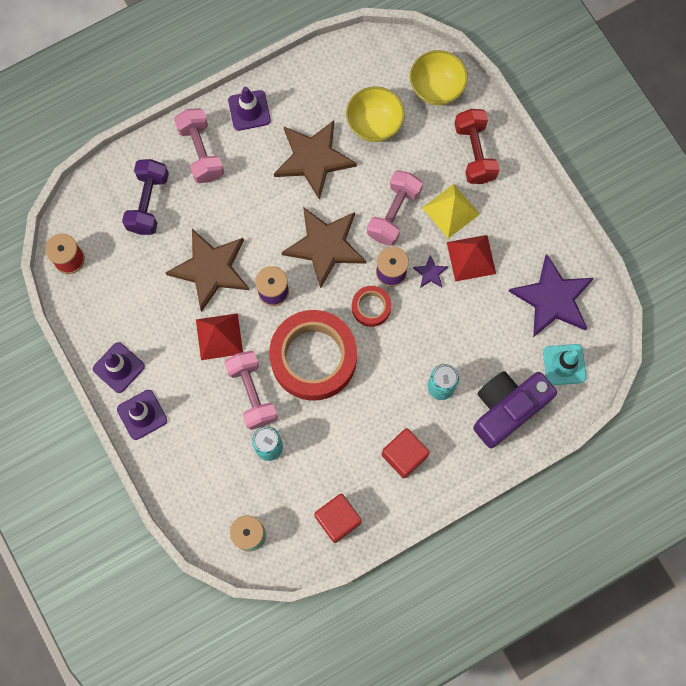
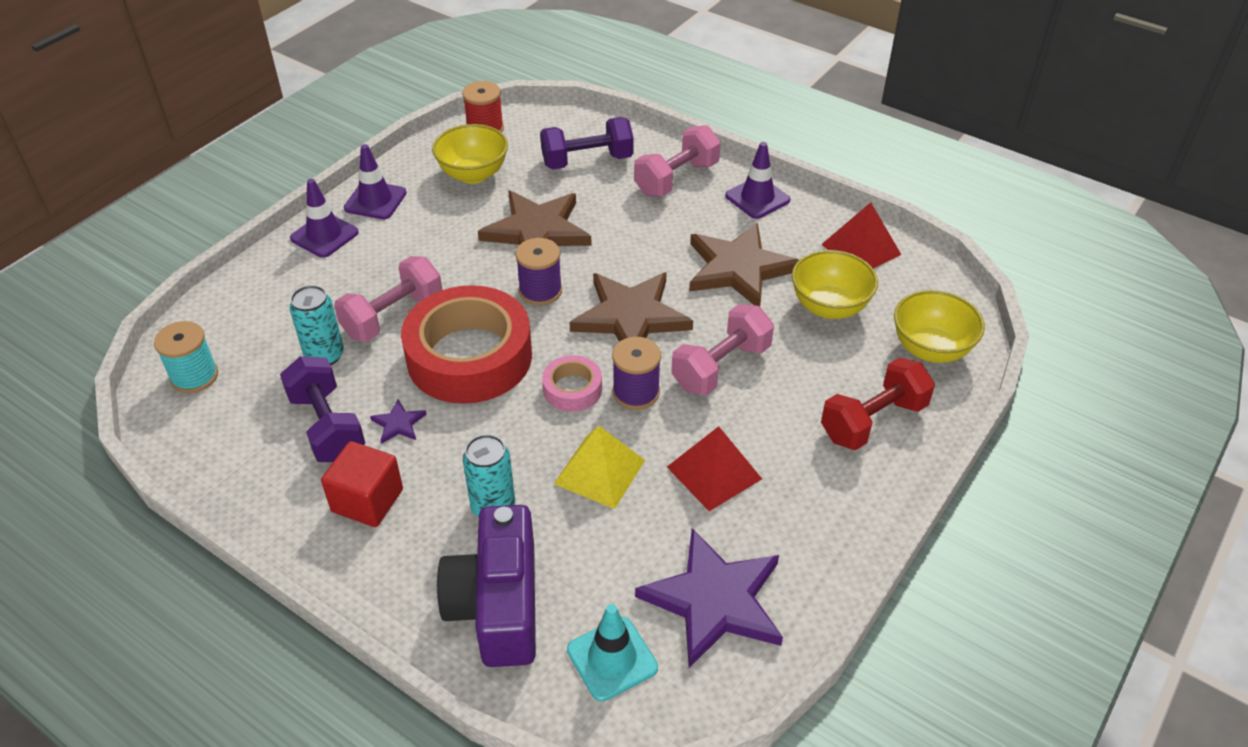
camera: 65 degrees right, 30 degrees down
red pyramid [196,313,243,360] -> red pyramid moved to [821,202,901,268]
red cube [314,494,362,543] -> none
red tape [352,286,391,327] -> pink tape [542,355,602,412]
pink dumbbell [367,170,423,246] -> pink dumbbell turned 45 degrees counterclockwise [671,304,774,396]
purple star [413,255,448,288] -> purple star moved to [370,400,427,444]
yellow pyramid [422,184,480,238] -> yellow pyramid moved to [554,425,645,509]
purple camera [473,371,557,448] -> purple camera turned 120 degrees counterclockwise [437,505,536,667]
none -> purple dumbbell [280,356,365,462]
none -> yellow bowl [432,124,508,184]

